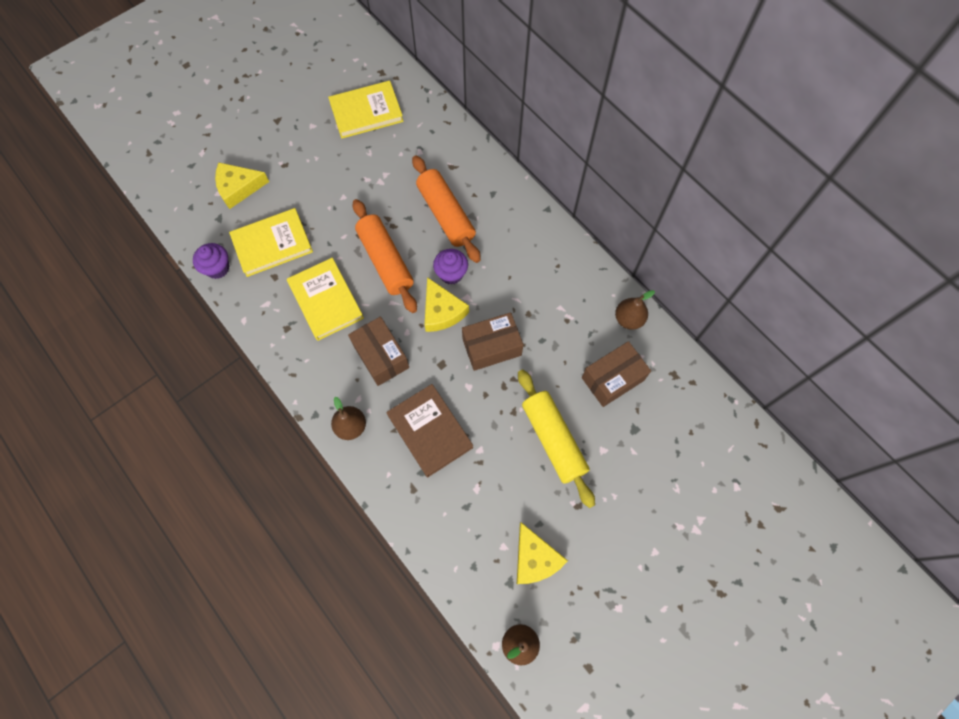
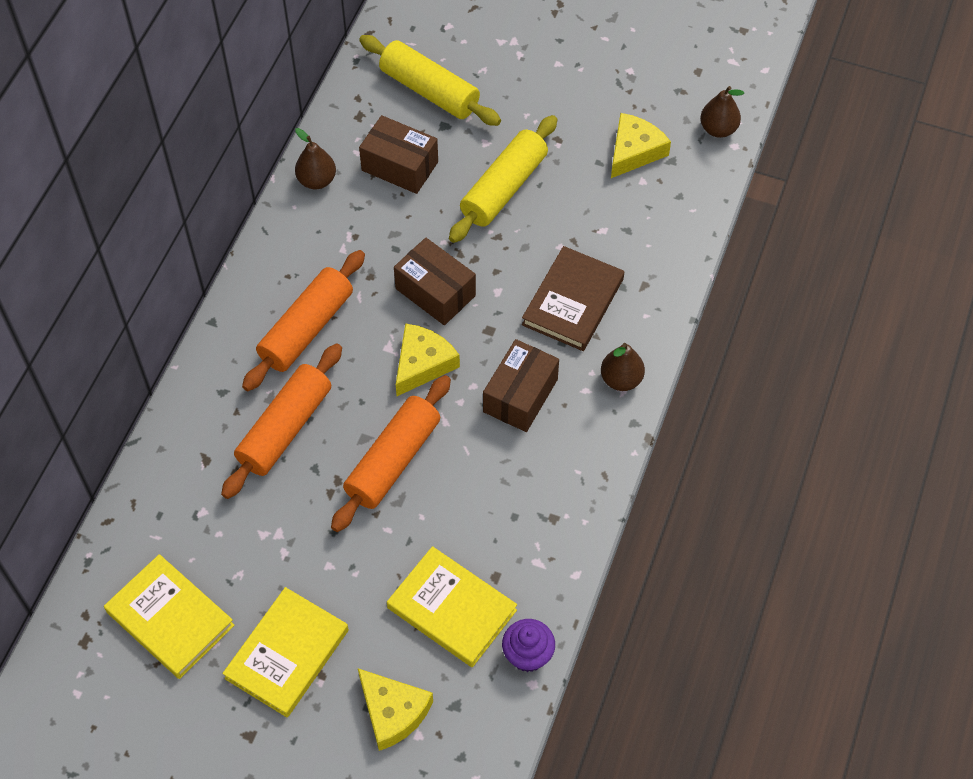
camera: 120 degrees left, 10 degrees down
yellow book [287,258,364,341] -> yellow book moved to [222,587,349,717]
purple cupcake [433,249,468,285] -> none
none -> orange rolling pin [242,250,365,391]
none -> yellow rolling pin [359,35,501,126]

